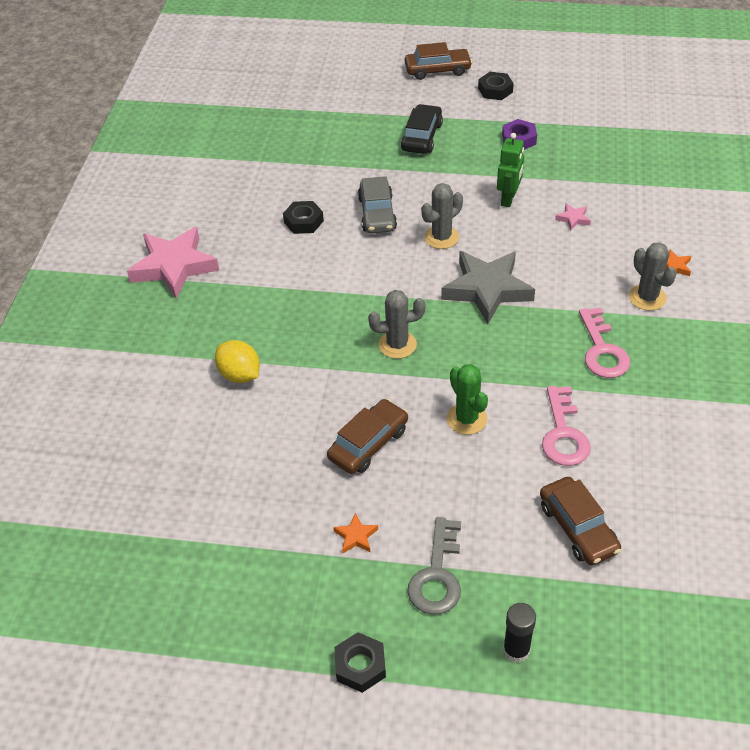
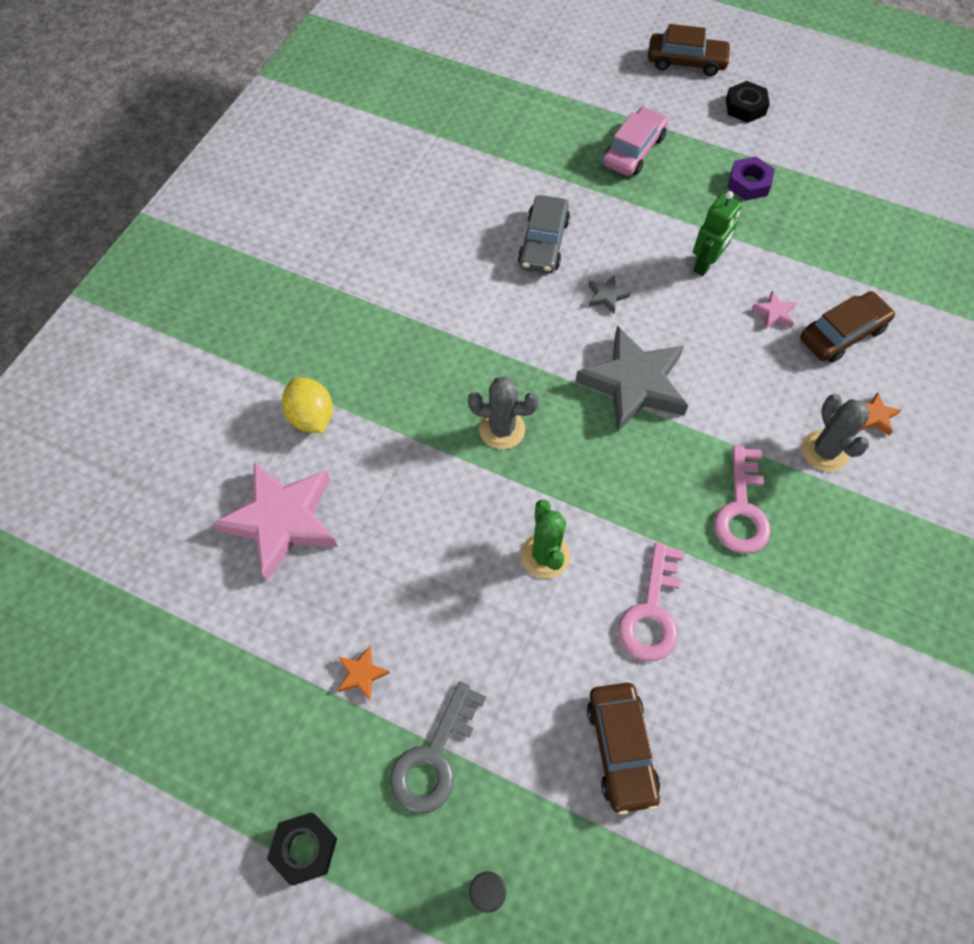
camera: 15 degrees right, 15 degrees up
pink star [127,227,219,299] -> pink star moved to [212,462,338,581]
black nut [283,201,324,234] -> none
brown car [327,399,408,474] -> brown car moved to [800,291,895,362]
black car [401,104,443,154] -> pink car [603,107,668,176]
grey cactus [421,183,463,249] -> grey star [588,275,630,314]

